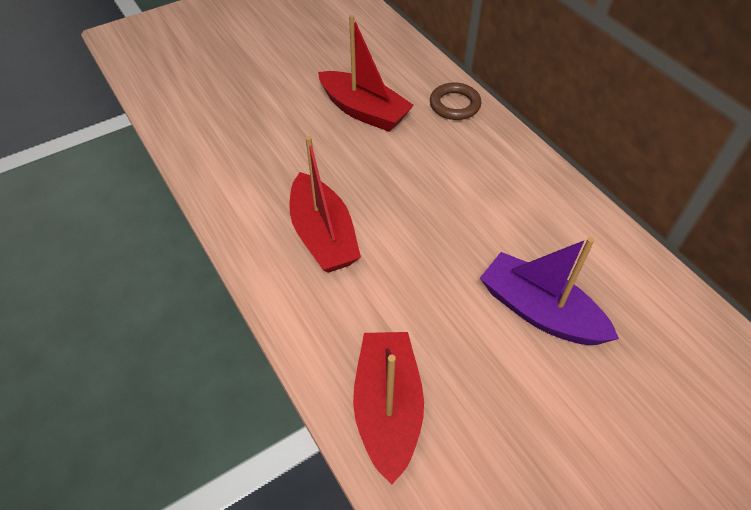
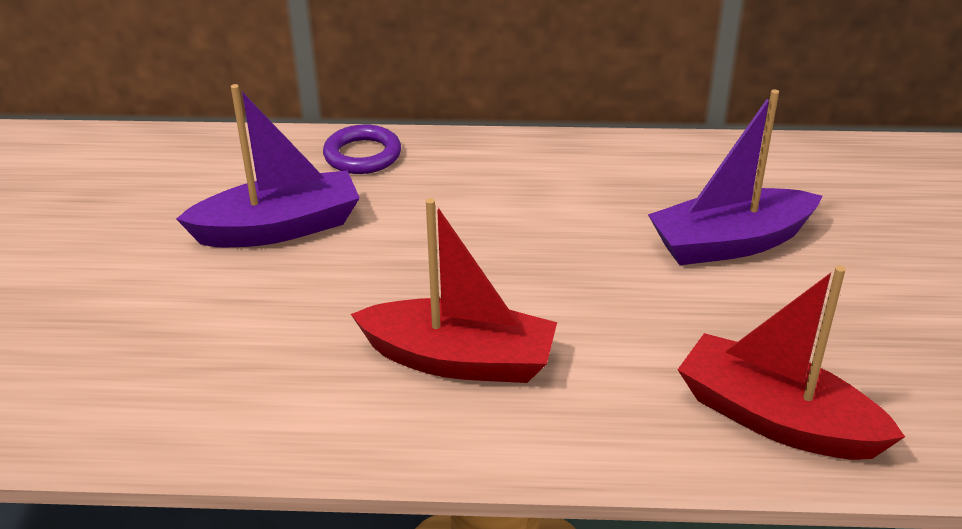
camera: 55 degrees left, 15 degrees down
red boat [318,15,414,132] -> purple boat [176,84,360,247]
brown ring [430,82,481,120] -> purple ring [323,124,401,174]

